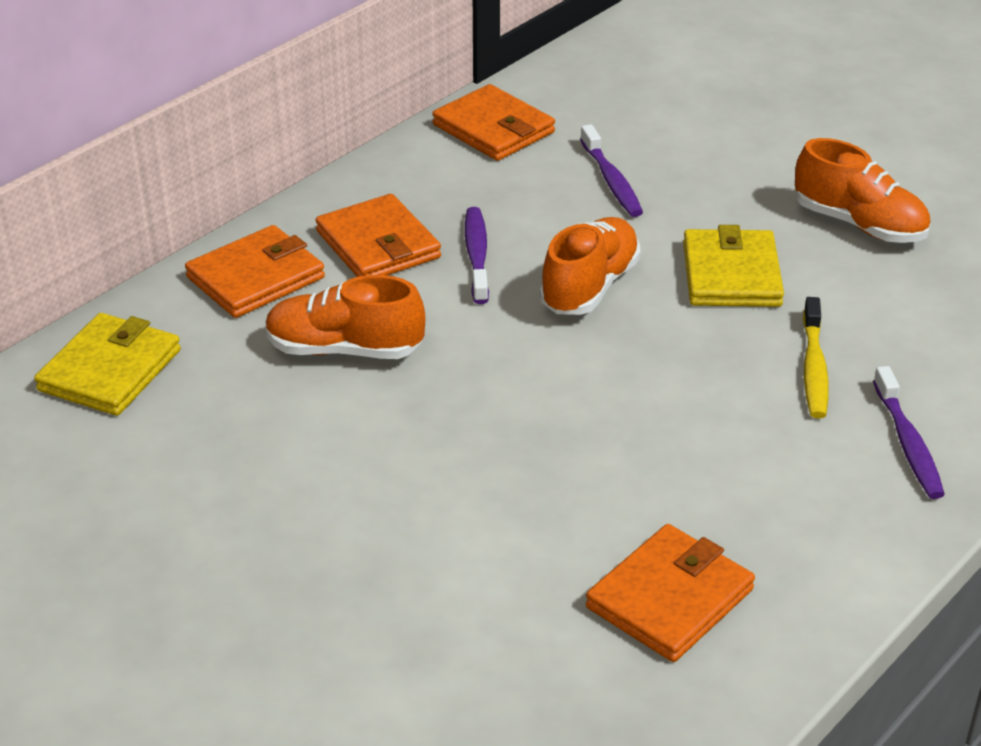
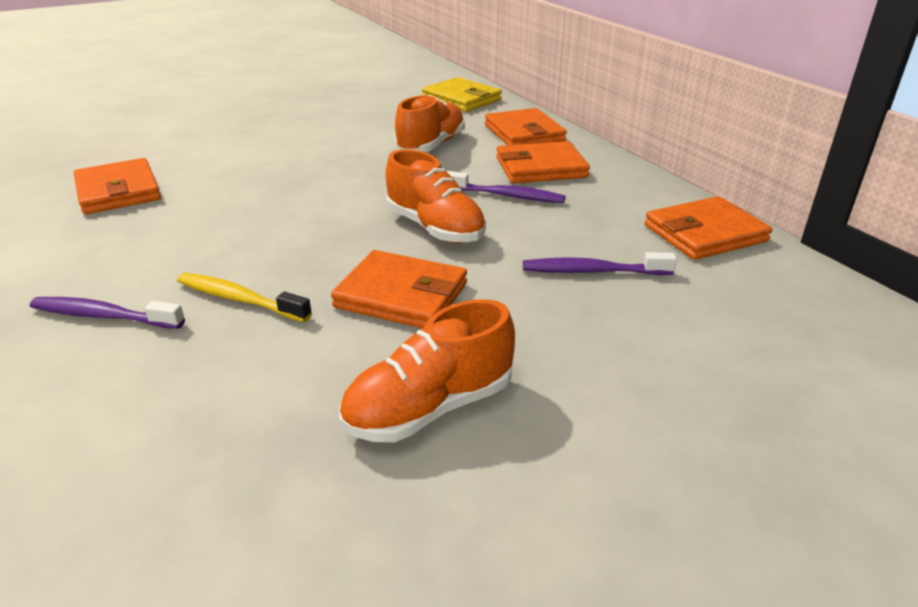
camera: 110 degrees right, 5 degrees down
yellow wallet [683,225,784,307] -> orange wallet [331,250,467,328]

